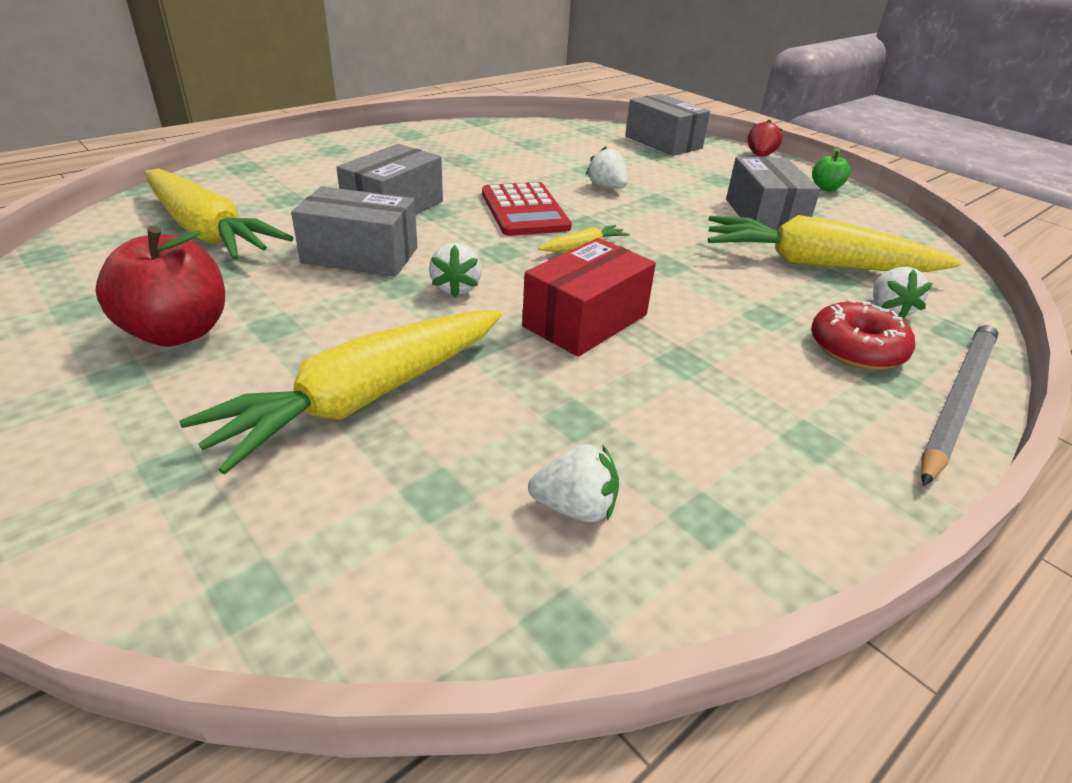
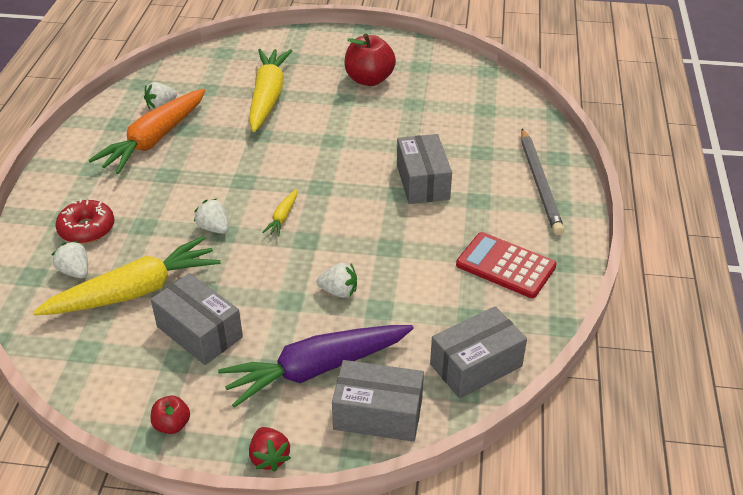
camera: 140 degrees right, 5 degrees up
yellow carrot [144,169,293,260] -> none
grey box [291,186,417,276] -> grey box moved to [430,306,527,398]
white strawberry [429,243,482,297] -> white strawberry moved to [194,198,229,234]
red calculator [482,182,572,236] -> red calculator moved to [456,232,557,298]
red box [522,238,656,357] -> none
green apple [812,146,850,191] -> red apple [151,396,190,434]
grey pencil [921,321,1000,486] -> grey pencil moved to [521,129,564,235]
none -> orange carrot [88,89,205,174]
none -> purple carrot [218,325,414,408]

